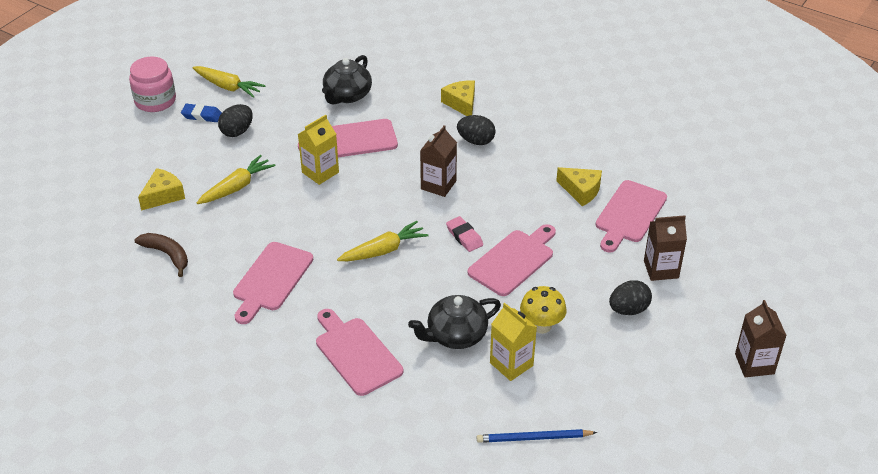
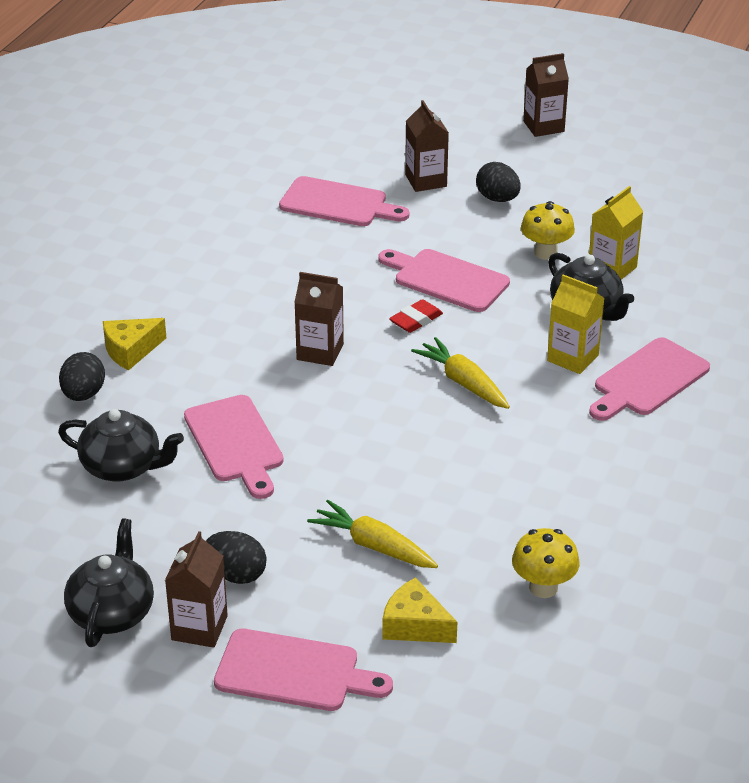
camera: 100 degrees left, 5 degrees down
pink jar [129,57,176,112] -> none
brown banana [134,233,188,277] -> yellow mushroom [512,528,579,598]
blue eraser [181,104,222,122] -> brown carton [165,531,228,648]
yellow carrot [192,66,266,98] -> black teapot [64,518,154,647]
pink cutting board [233,242,313,324] -> pink cutting board moved to [214,629,393,711]
yellow carton [298,115,339,185] -> yellow carton moved to [547,275,604,374]
pink eraser [446,216,483,252] -> red eraser [389,299,443,333]
black egg [457,115,496,145] -> black egg moved to [59,352,105,401]
blue pencil [477,429,597,443] -> none
yellow cheese [556,167,602,206] -> none

